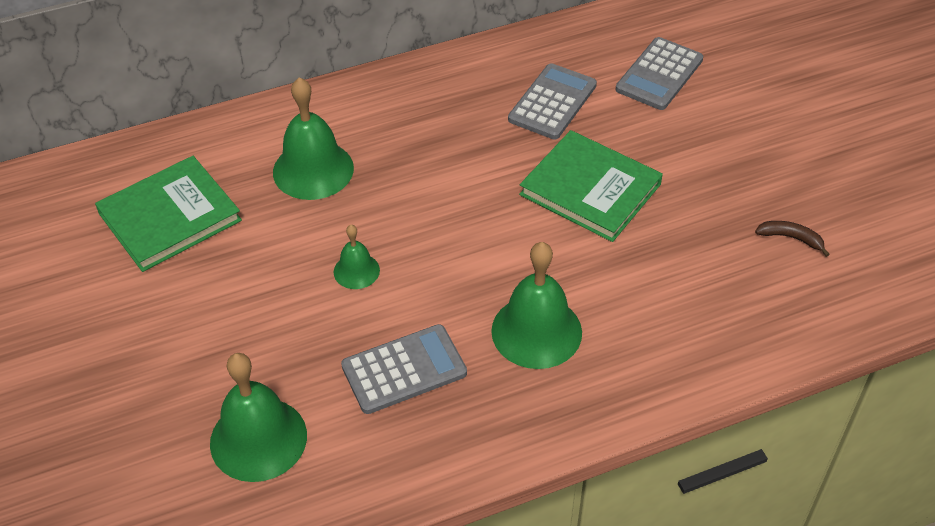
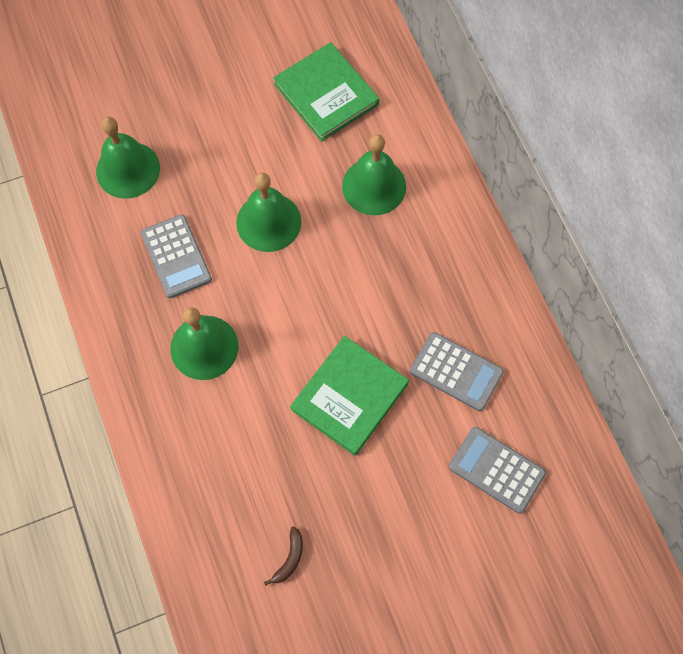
camera: 90 degrees right, 20 degrees up
green bell [334,225,380,289] -> green bell [236,173,301,252], size x1.88

